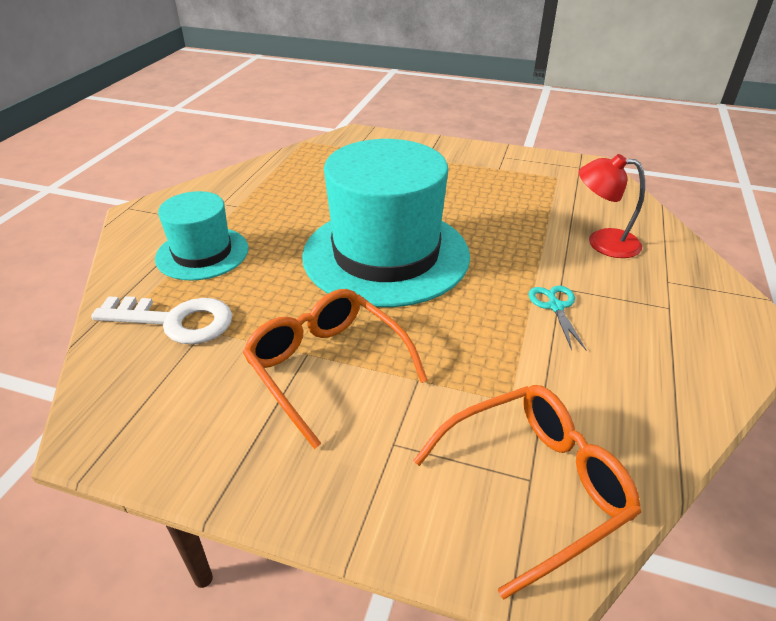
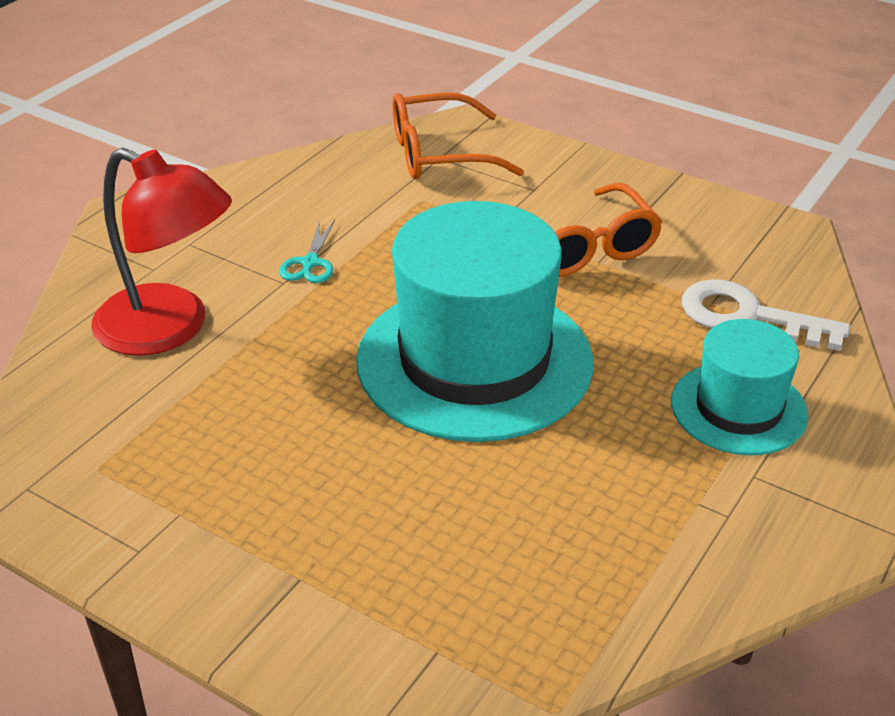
camera: 165 degrees left, 0 degrees up
red lamp [579,154,645,258] -> red lamp [91,148,232,356], size x1.57

